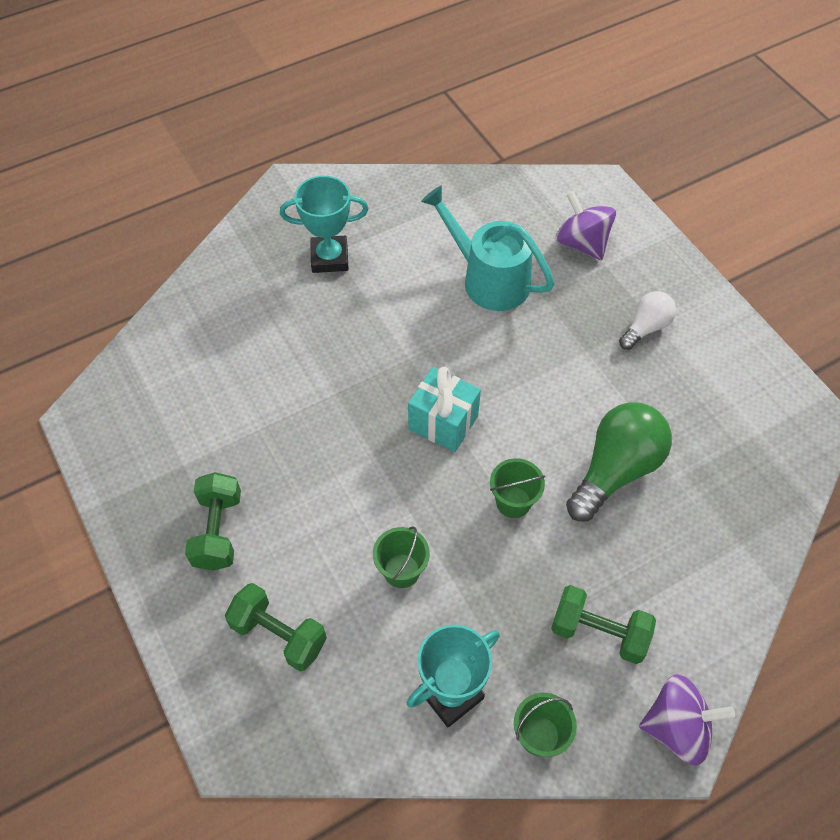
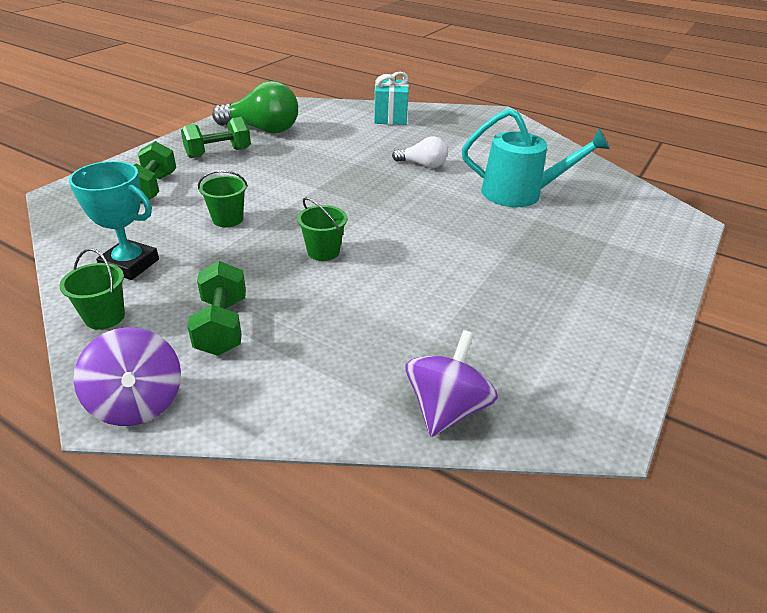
camera: 60 degrees right, 20 degrees down
turquoise trophy [280,176,369,273] -> none
turquoise gift [408,367,481,452] -> turquoise gift moved to [374,72,409,125]
turquoise watering can [421,186,555,311] -> turquoise watering can turned 90 degrees clockwise [462,109,610,207]
purple spinning top [556,191,616,260] -> purple spinning top moved to [405,330,498,437]
green light bulb [566,402,672,522] -> green light bulb moved to [212,81,298,133]
white light bulb [619,291,676,350] -> white light bulb moved to [392,136,448,168]

